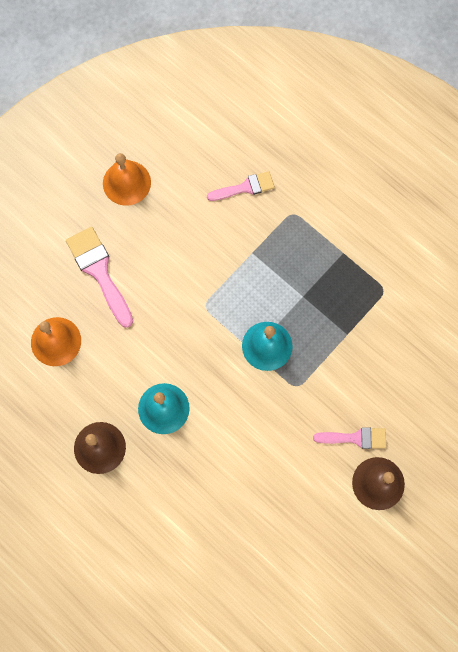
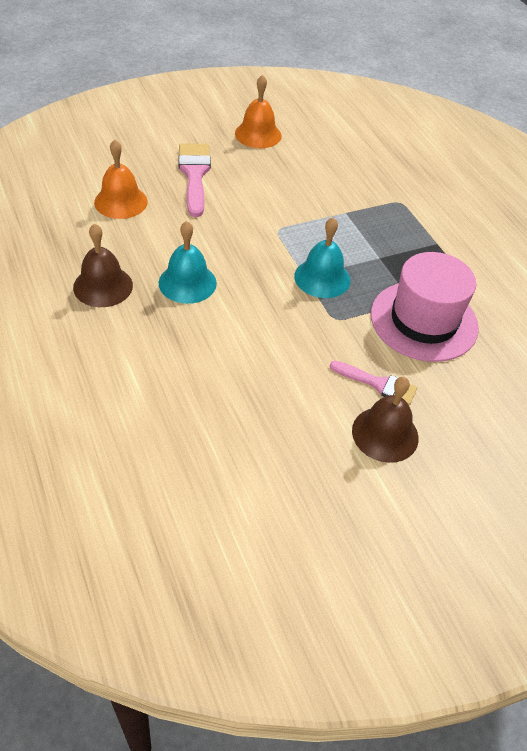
camera: 20 degrees right, 25 degrees down
pink brush [207,171,275,201] -> none
none -> pink hat [371,252,479,362]

